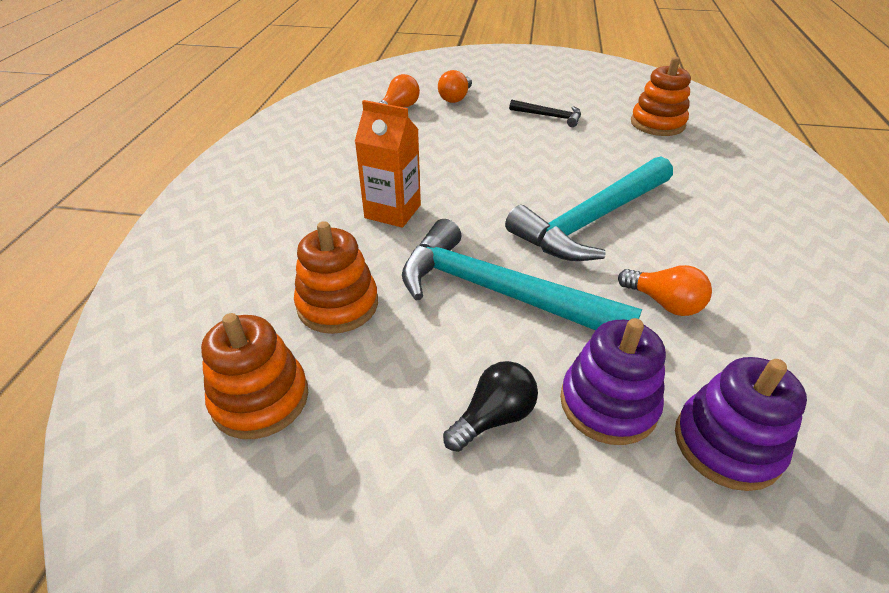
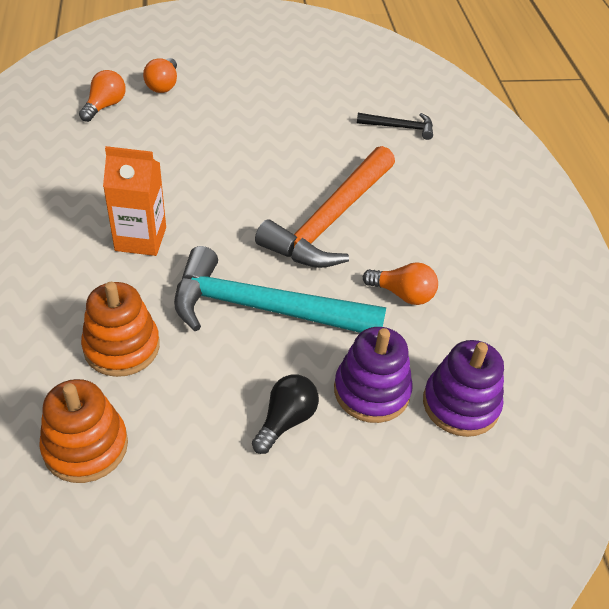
camera: 20 degrees left, 5 degrees up
turquoise hammer [505,156,673,261] -> orange hammer [255,146,395,268]
black hammer [509,100,581,127] -> black hammer moved to [357,113,433,140]
orange stacking toy [631,57,691,136] -> none

